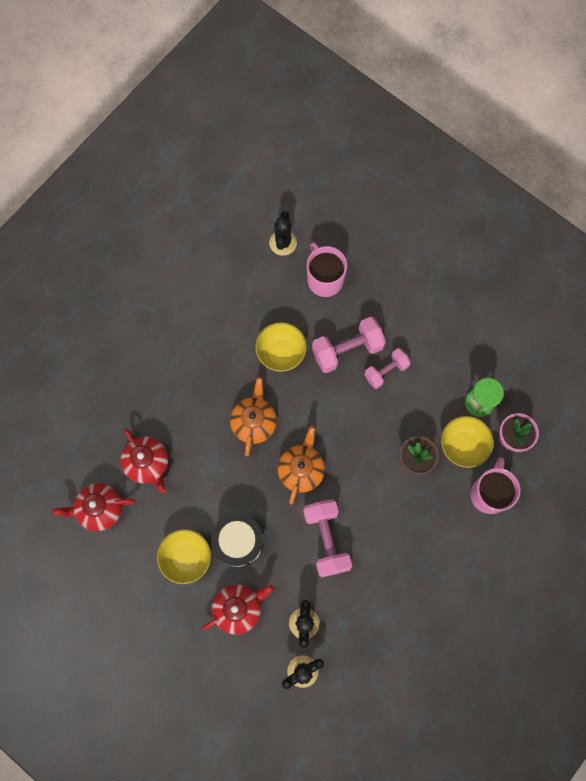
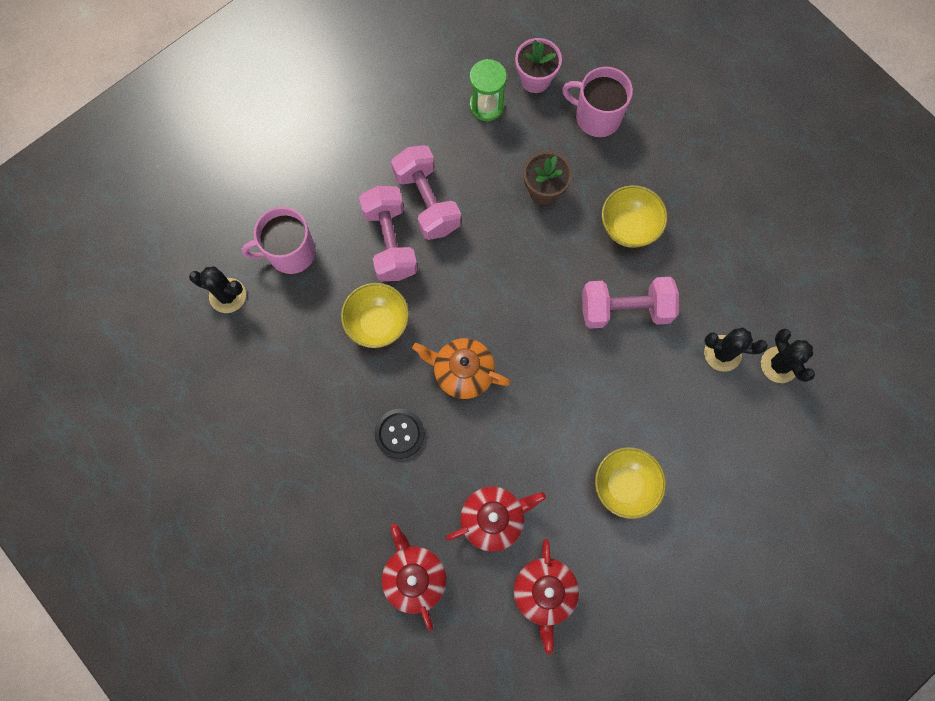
camera: 80 degrees left, 0 degrees up
red teapot [202,584,274,635] -> red teapot moved to [382,524,446,631]
black drum [211,514,264,567] -> none
orange teapot [278,426,325,505] -> none
pink dumbbell [364,348,411,389] -> pink dumbbell [391,145,461,240], size x1.56
yellow bowl [441,416,494,468] -> yellow bowl moved to [602,185,668,248]
none -> black button [375,409,425,459]

